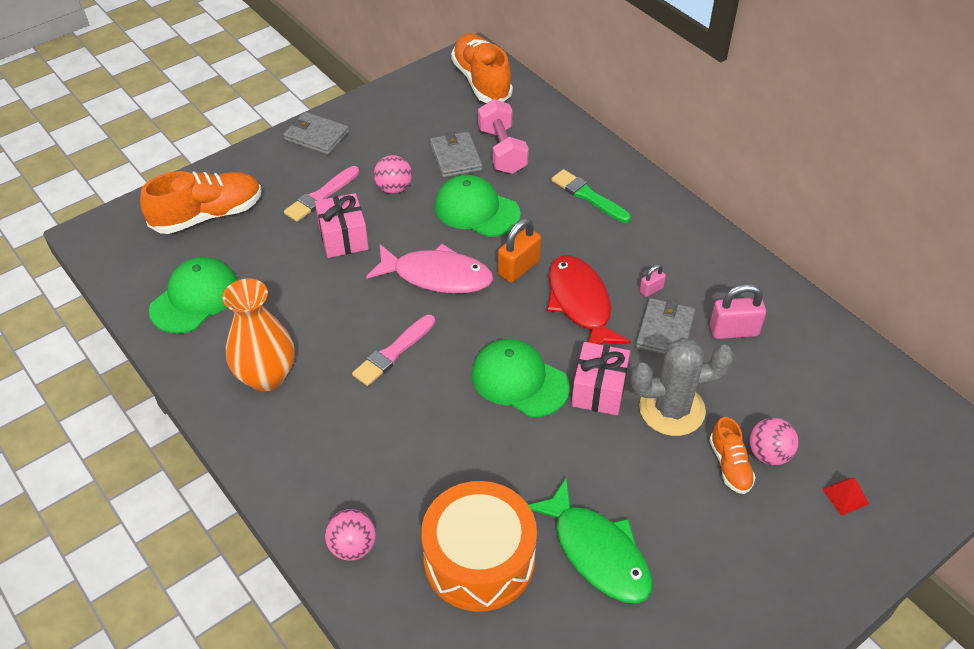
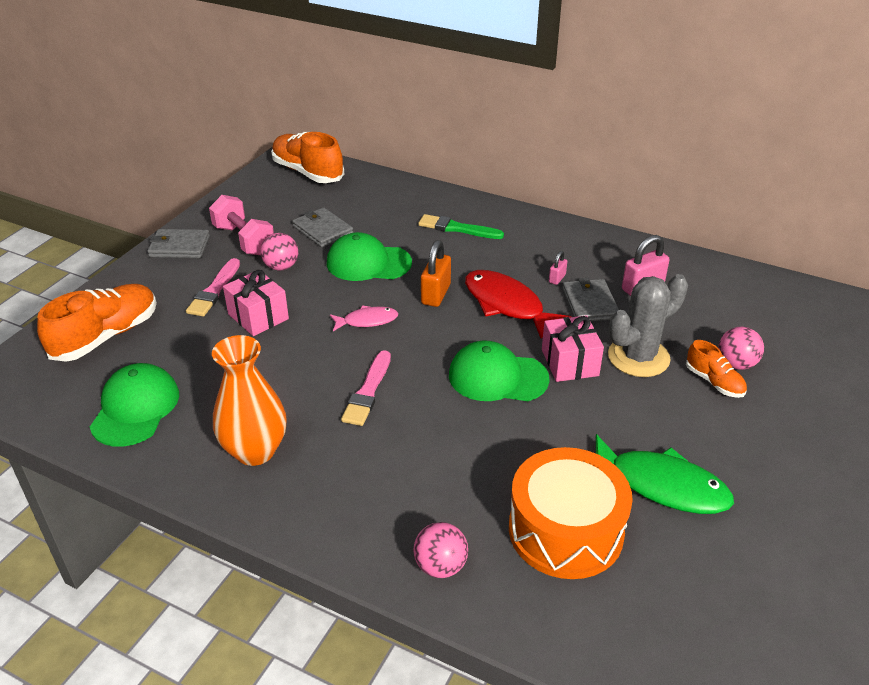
camera: 25 degrees left, 10 degrees down
pink fish [366,244,493,294] -> pink fish [330,305,398,331], size x0.56
pink dumbbell [478,99,529,174] -> pink dumbbell moved to [209,195,274,255]
red pyramid [822,478,869,516] -> none

